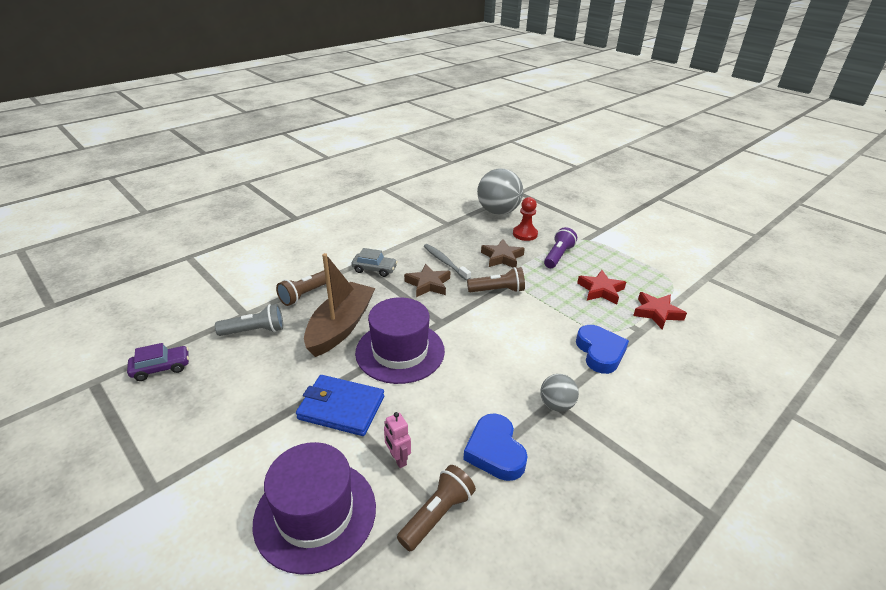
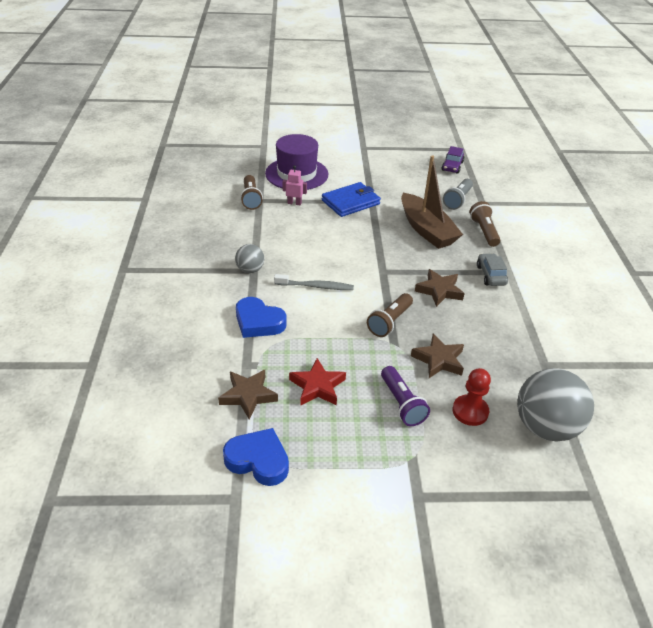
camera: 130 degrees right, 5 degrees up
grey car [351,248,398,277] -> grey car turned 120 degrees clockwise [477,253,508,286]
purple hat [355,297,445,384] -> none
grey toothbrush [424,244,471,281] -> grey toothbrush moved to [274,274,354,290]
blue heart [463,414,528,481] -> blue heart moved to [223,428,289,486]
red star [633,292,687,329] -> brown star [218,370,278,419]

